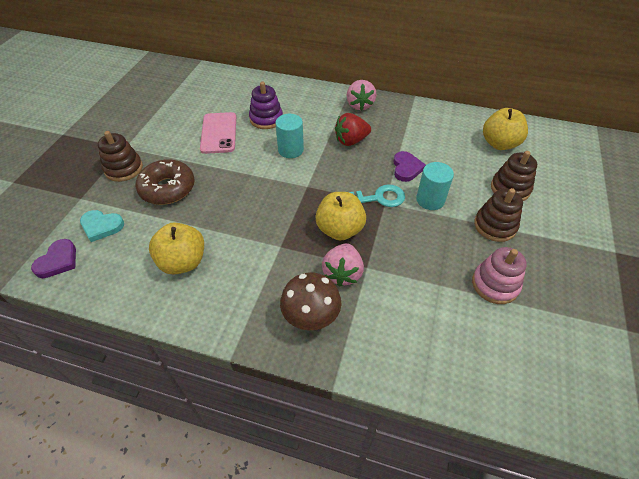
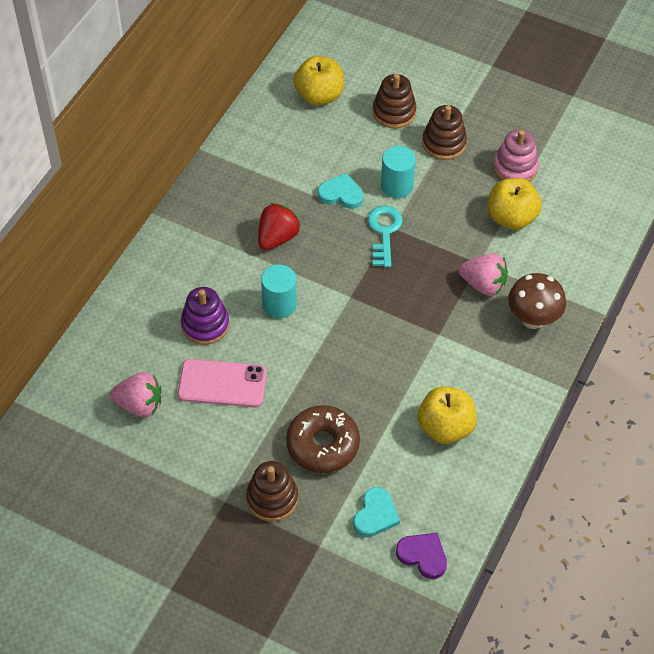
camera: 80 degrees left, 5 degrees up
yellow apple [315,192,366,241] -> yellow apple moved to [488,178,542,230]
red strawberry [335,113,371,146] -> red strawberry turned 135 degrees counterclockwise [258,203,300,250]
pink strawberry [347,80,377,111] -> pink strawberry moved to [110,372,161,417]
purple heart [393,151,426,182] -> turquoise heart [318,173,363,209]

